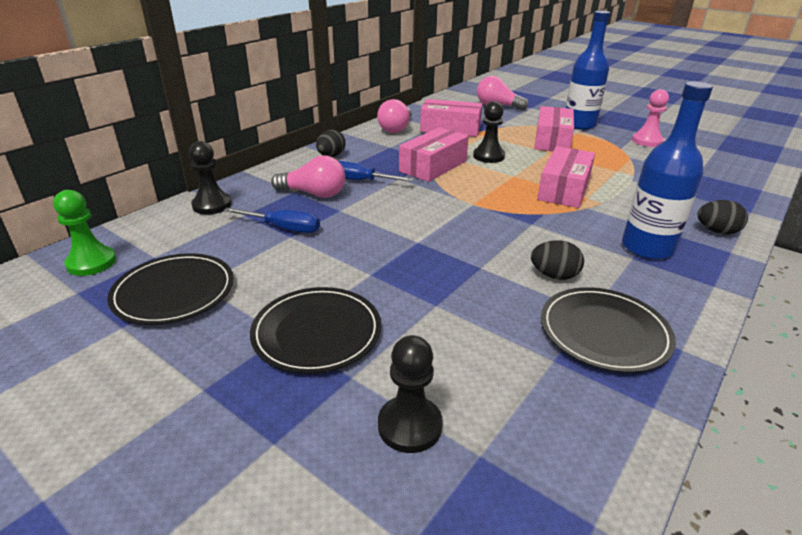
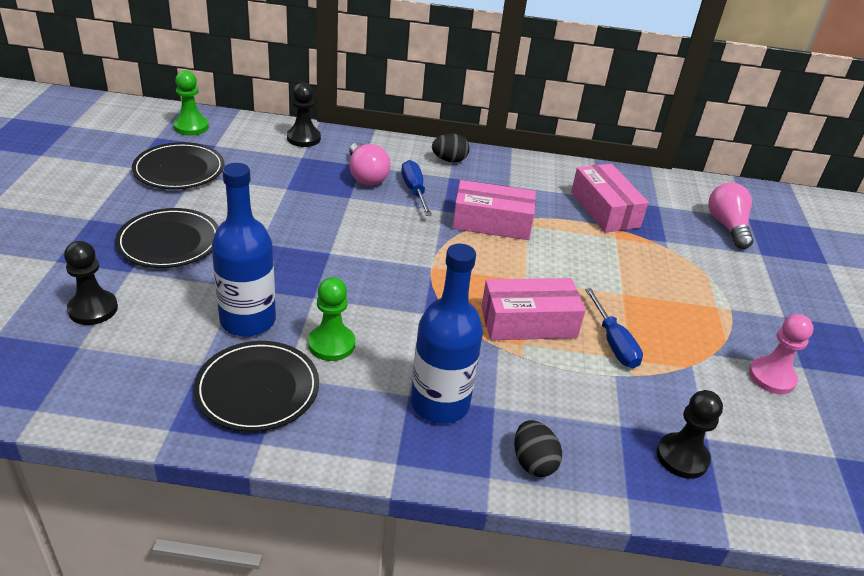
camera: 55 degrees right, 5 degrees up
blue screwdriver [224,208,320,233] -> blue screwdriver moved to [585,288,643,368]
pink light bulb [377,99,412,133] -> none
black pawn [473,101,505,163] -> black pawn moved to [657,390,723,479]
black egg [531,240,584,280] -> green pawn [308,277,355,361]
pink box [534,106,574,151] -> none
blue bottle [566,11,610,130] -> blue bottle moved to [211,163,276,337]

